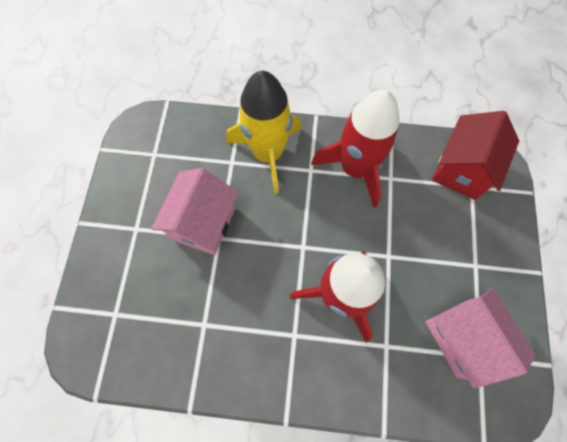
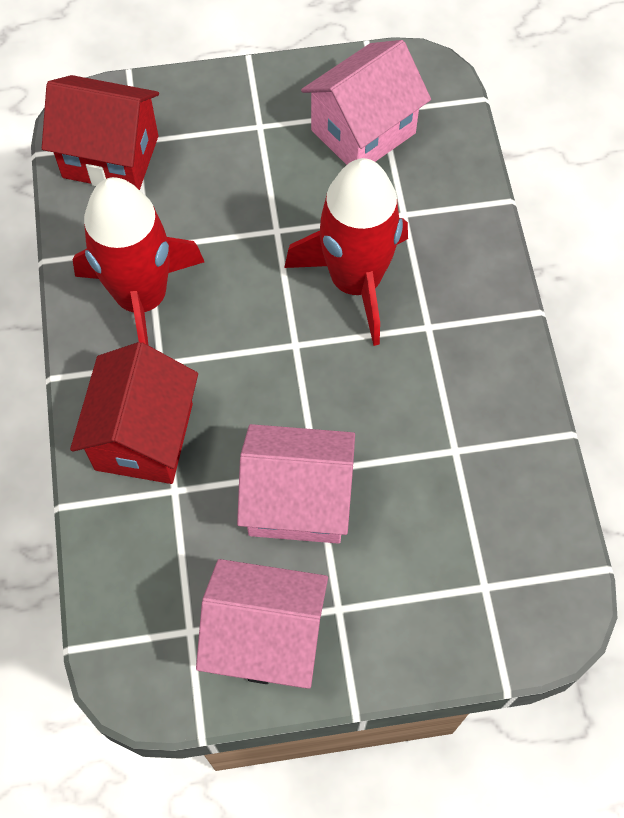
camera: 105 degrees left, 5 degrees down
yellow rocket [226,71,302,194] -> red house [70,342,198,484]
none -> pink house [196,559,328,689]

